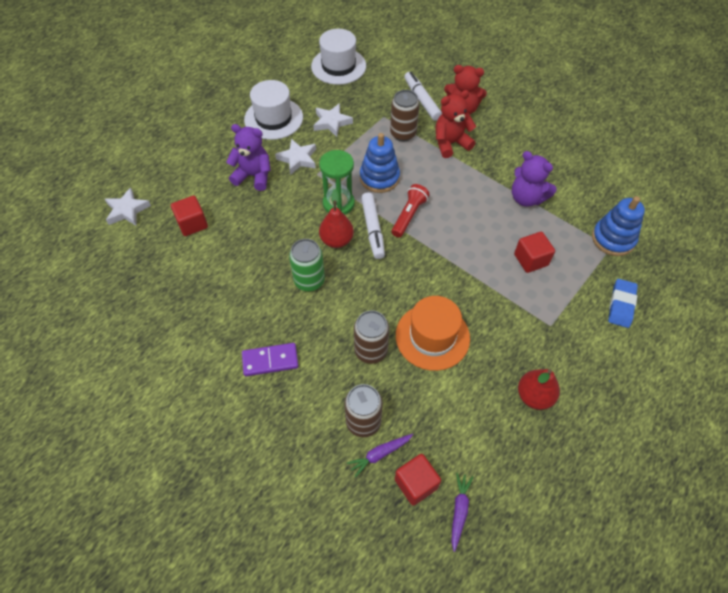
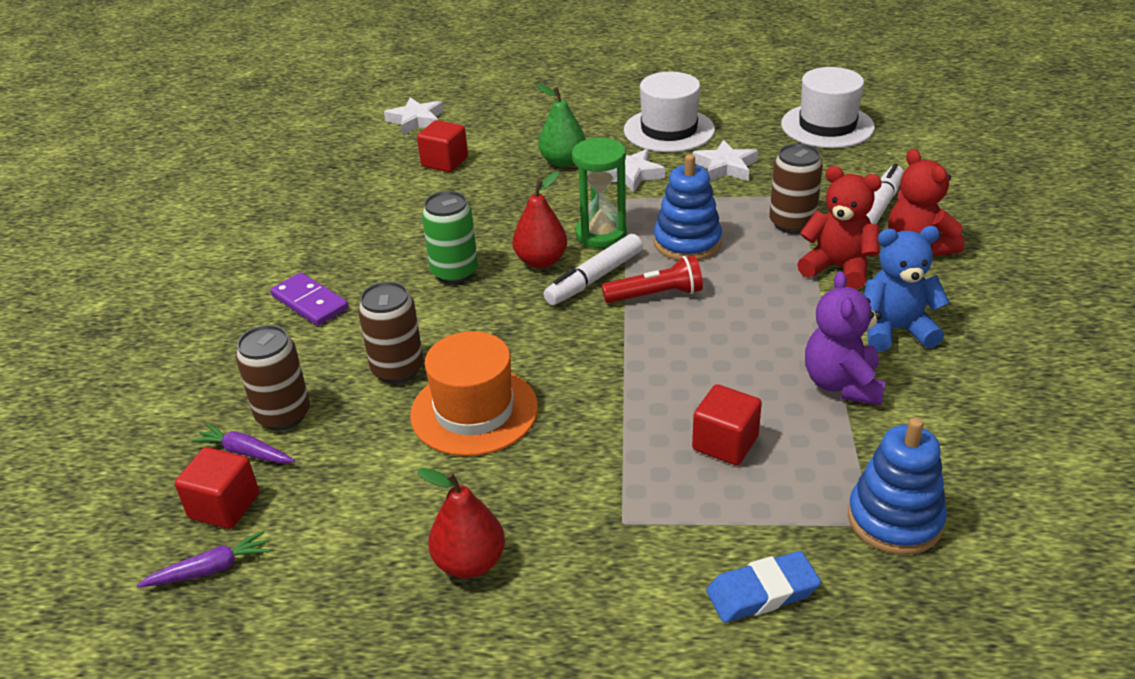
camera: 55 degrees right, 20 degrees down
purple teddy bear [226,124,271,191] -> green pear [536,84,586,167]
none -> blue teddy bear [864,226,949,352]

